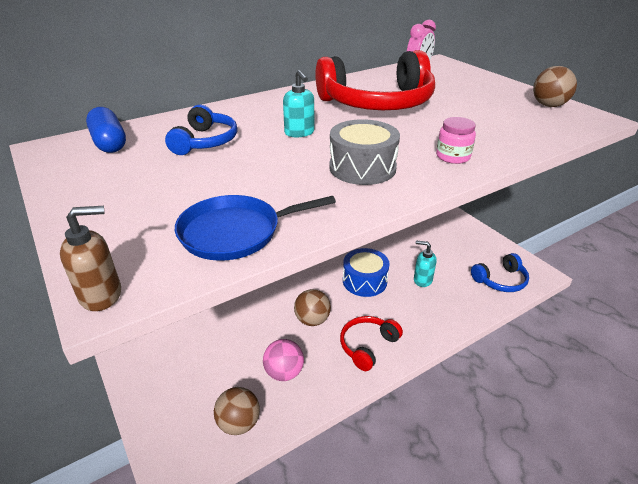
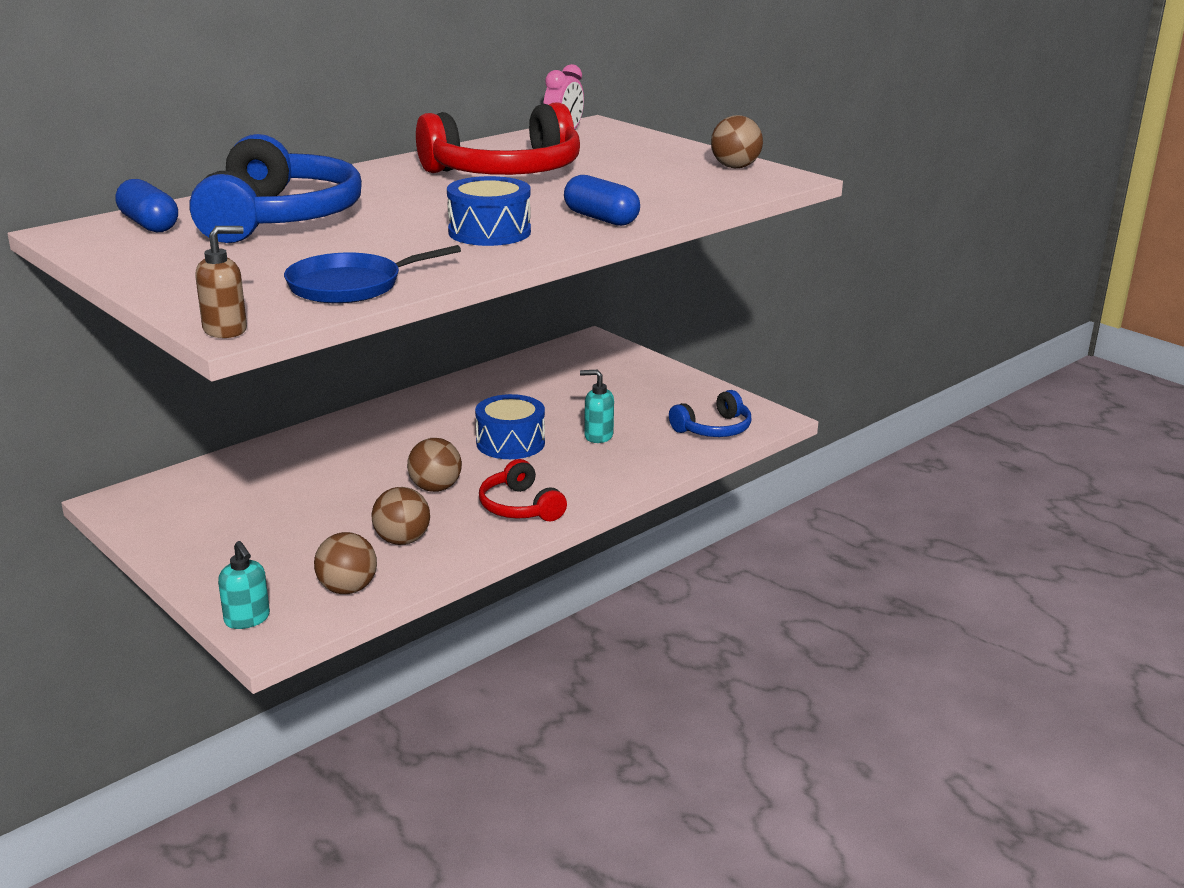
camera: 10 degrees left, 10 degrees down
blue headphones [165,105,238,155] -> blue headphones [190,134,362,243], size x1.90
pink ball [263,339,304,381] -> brown ball [371,487,430,545]
turquoise soap dispenser [283,70,314,137] -> turquoise soap dispenser moved to [218,541,270,629]
grey drum [329,119,400,185] -> blue drum [447,176,531,246]
red headphones [340,316,403,371] -> red headphones turned 60 degrees counterclockwise [479,459,567,521]
pink jar [436,117,476,164] -> blue capsule [564,175,640,226]

